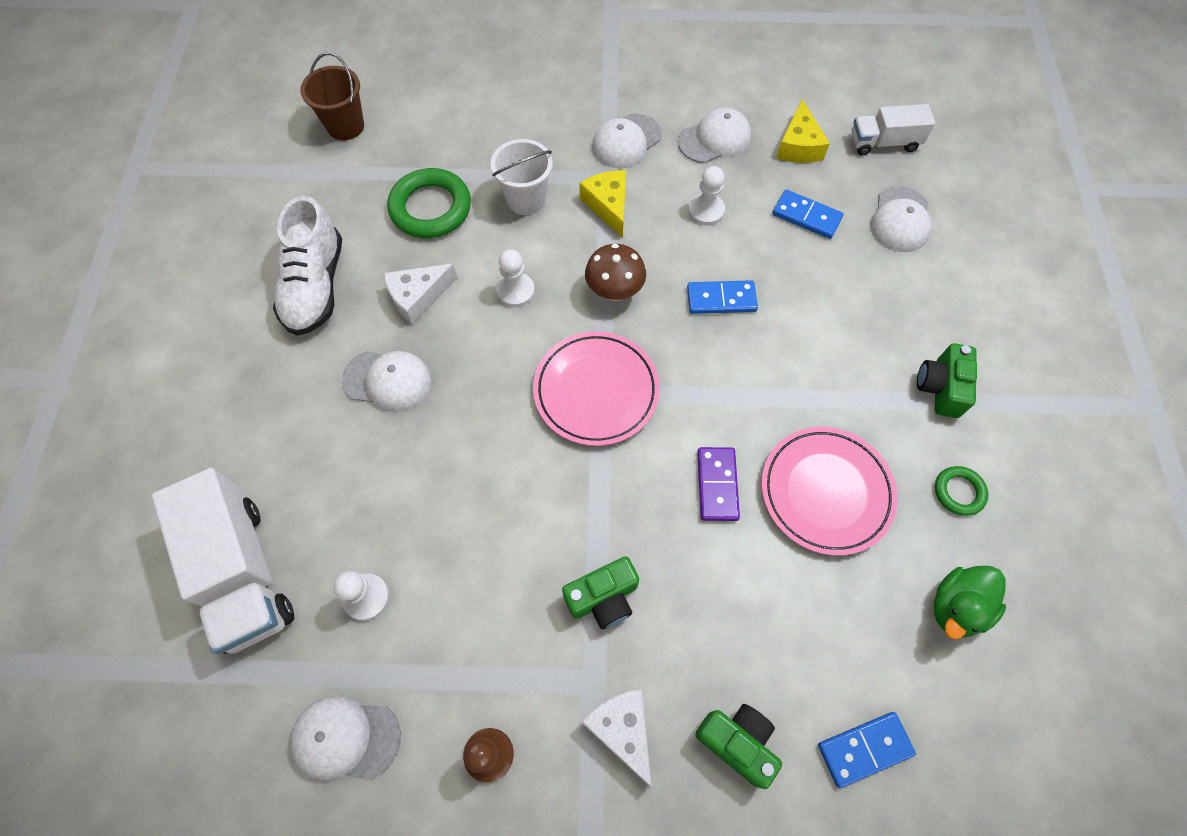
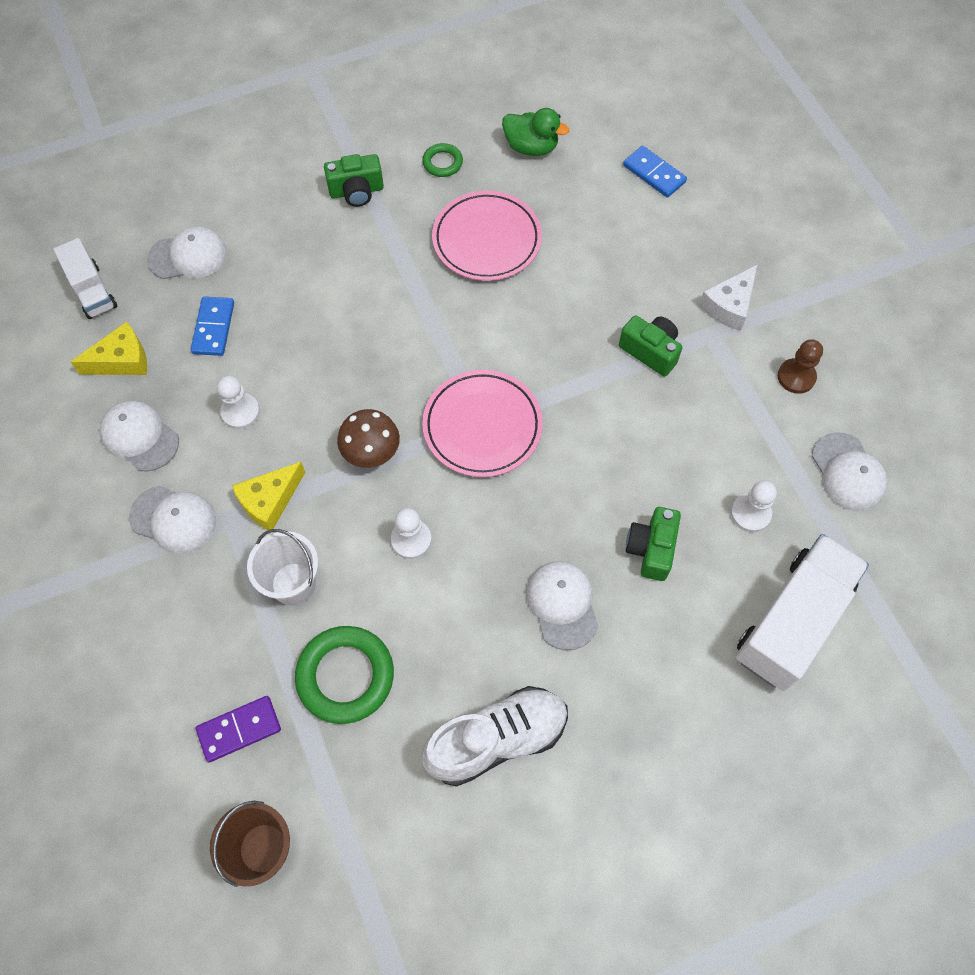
camera: 115 degrees left, 0 degrees up
white cheese [384,264,457,325] -> none
blue domino [687,280,758,314] -> none
green camera [695,704,782,789] -> green camera moved to [626,507,681,581]
purple domino [697,447,740,521] -> purple domino moved to [196,696,281,762]

